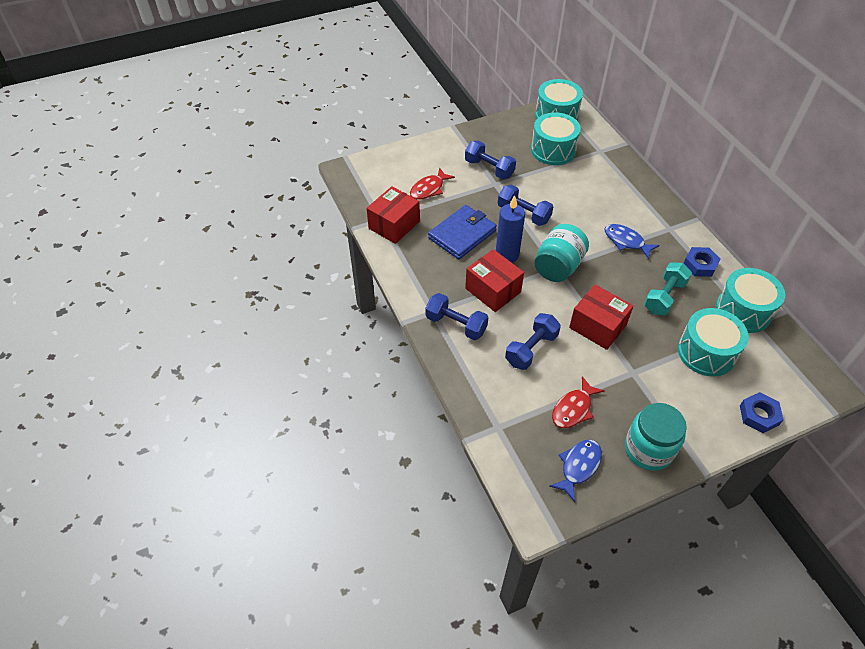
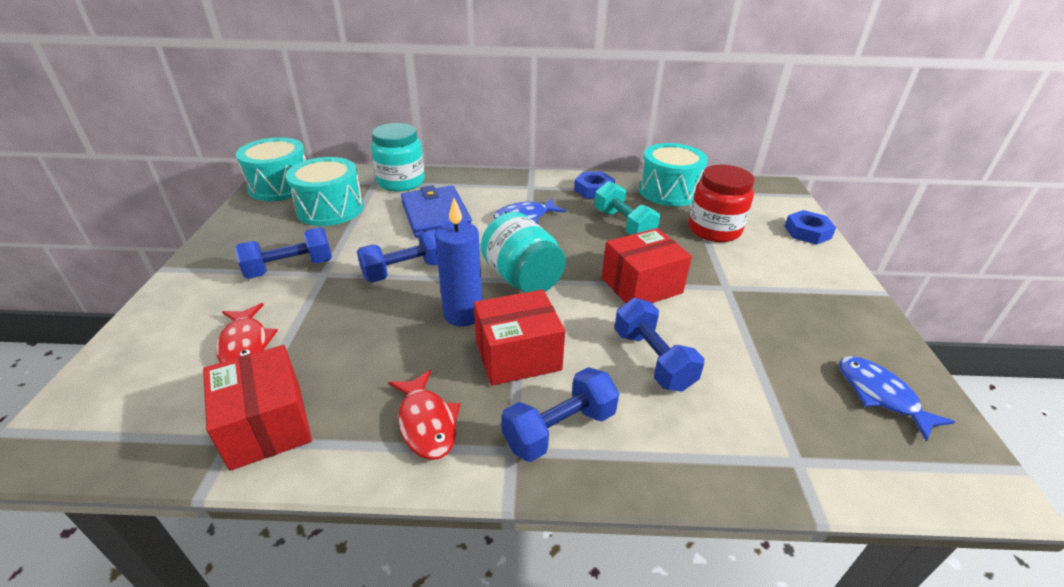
camera: 65 degrees left, 15 degrees down
blue wallet [428,205,497,259] -> blue wallet moved to [401,185,472,238]
red fish [552,376,604,428] -> red fish moved to [388,370,460,460]
turquoise jar [625,403,687,471] -> turquoise jar moved to [371,123,425,192]
turquoise drum [678,308,749,376] -> red jar [689,165,754,242]

